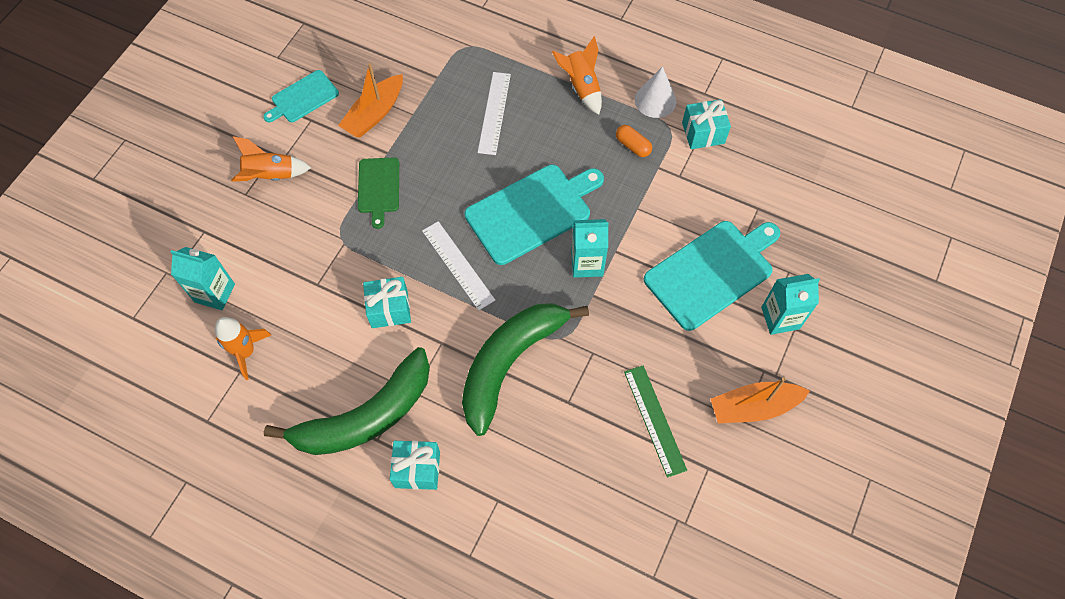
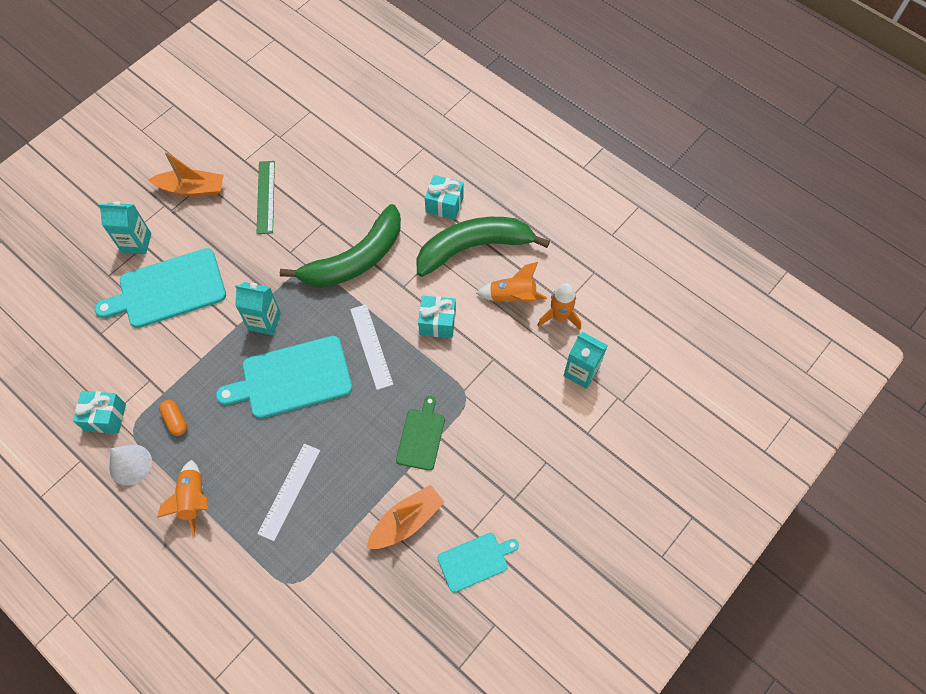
camera: 165 degrees left, 0 degrees up
orange rocket [231,136,311,182] -> orange rocket moved to [476,262,547,303]

